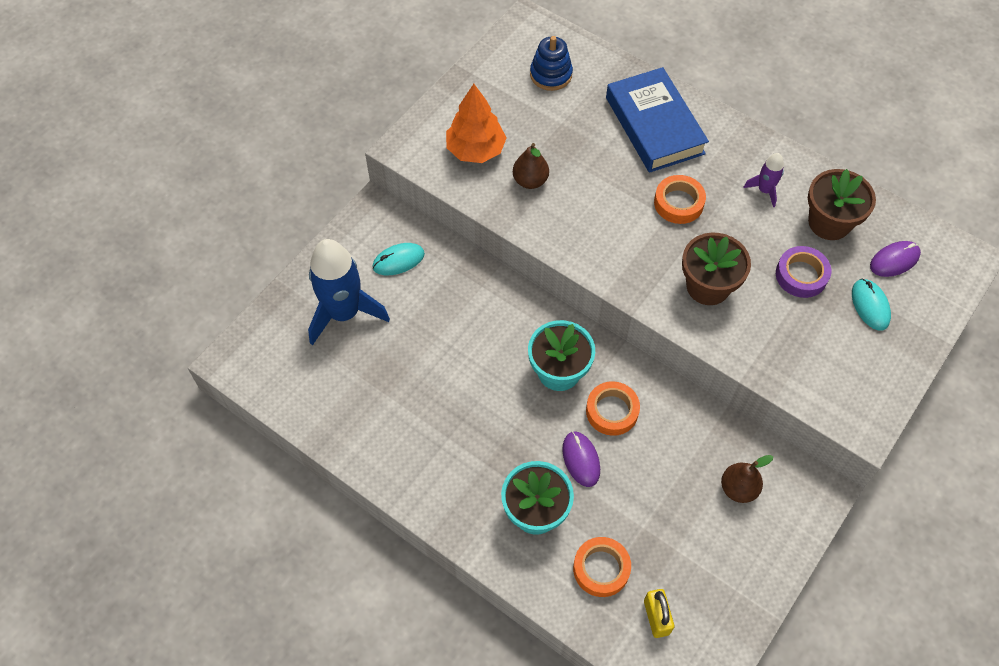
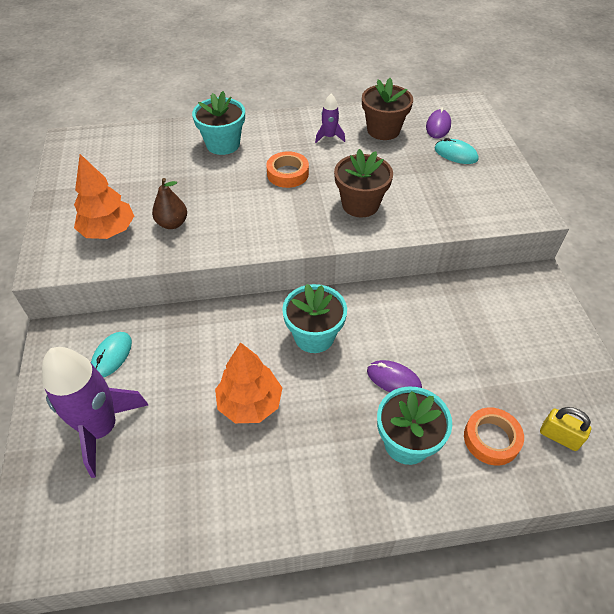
camera: 45 degrees left, 10 degrees down
blue rocket [308,239,390,345] -> purple rocket [42,347,148,478]
blue stacking toy [530,36,573,91] -> none
orange tape [586,381,640,436] -> none
blue book [606,67,709,173] -> turquoise flower pot [192,91,245,155]
brown pear [721,455,773,503] -> none
purple tape [776,246,831,298] -> none
none -> orange tree [215,342,282,423]

